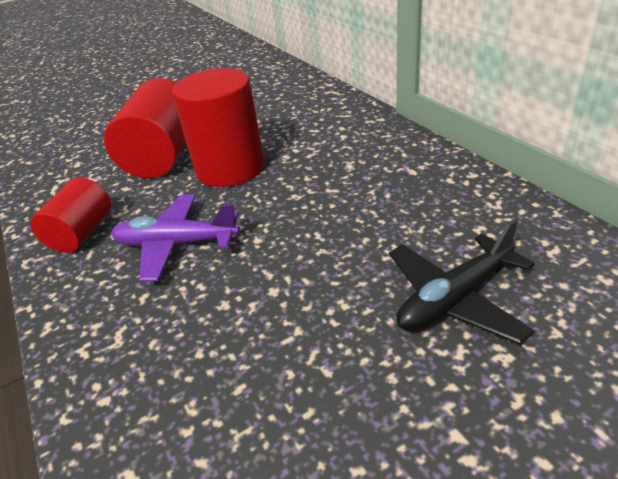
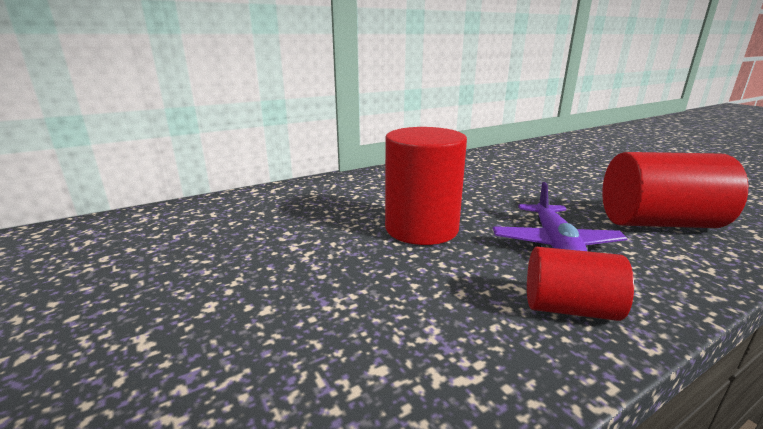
camera: 95 degrees left, 15 degrees down
red cylinder [104,78,186,178] -> red cylinder moved to [602,152,748,228]
black plane [389,219,535,345] -> none

